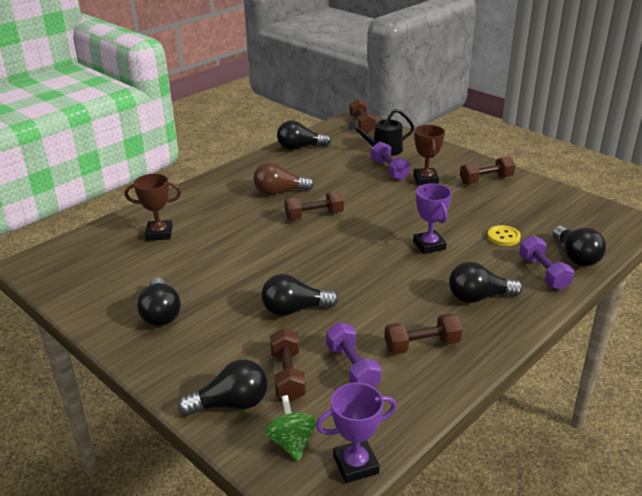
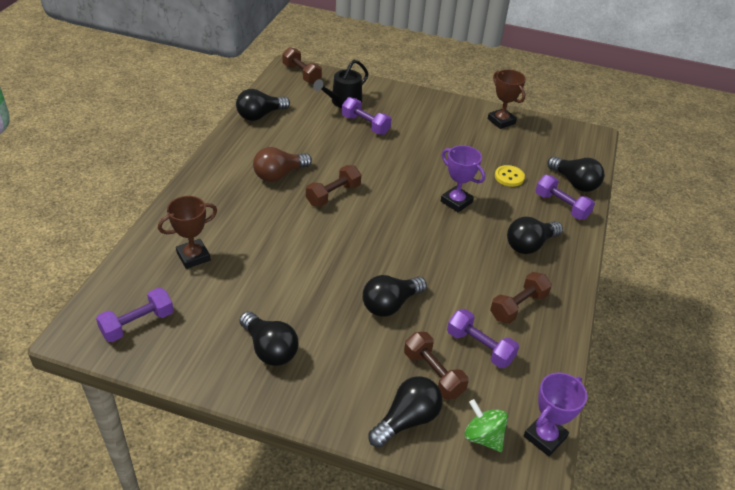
camera: 30 degrees left, 10 degrees up
brown trophy [413,125,445,185] -> brown trophy moved to [488,69,526,129]
brown dumbbell [460,156,515,184] -> none
none -> purple dumbbell [96,288,174,342]

